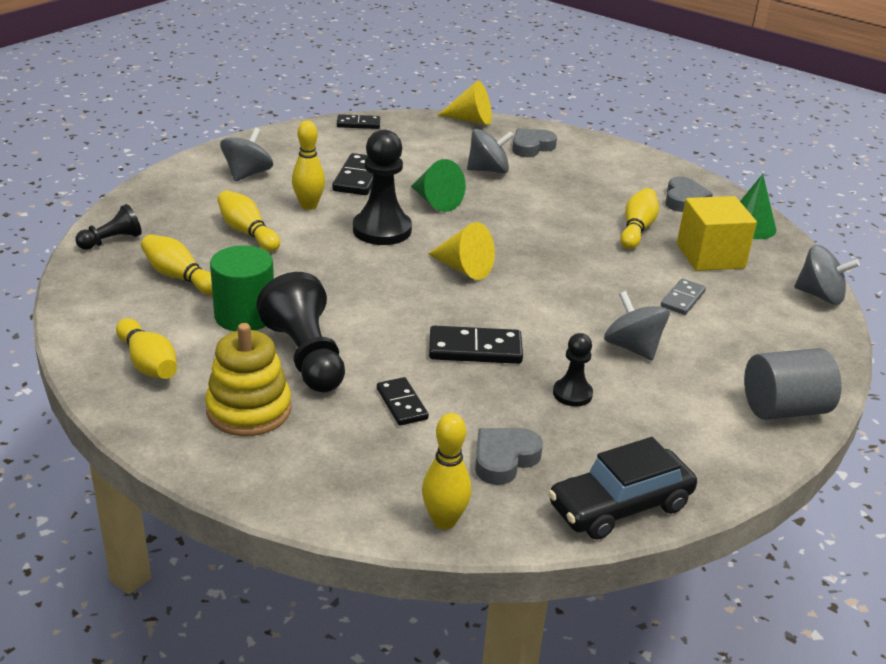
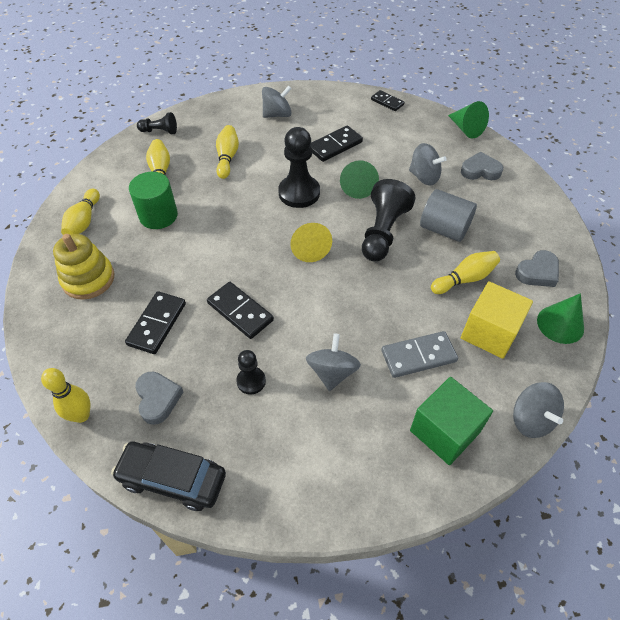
camera: 45 degrees right, 20 degrees up
black pawn [257,272,345,392] -> black pawn moved to [362,179,415,262]
yellow bowling pin [292,121,325,210] -> none
black domino [377,377,429,426] -> black domino [125,291,186,354], size x1.54
yellow cone [438,81,492,125] -> green cone [448,101,489,138]
grey heart [475,428,543,485] -> grey heart turned 75 degrees clockwise [135,371,183,425]
grey domino [661,279,706,315] -> grey domino [381,331,458,378], size x1.54
grey cylinder [744,348,842,420] -> grey cylinder moved to [420,189,477,242]
none -> green cube [410,377,493,465]

